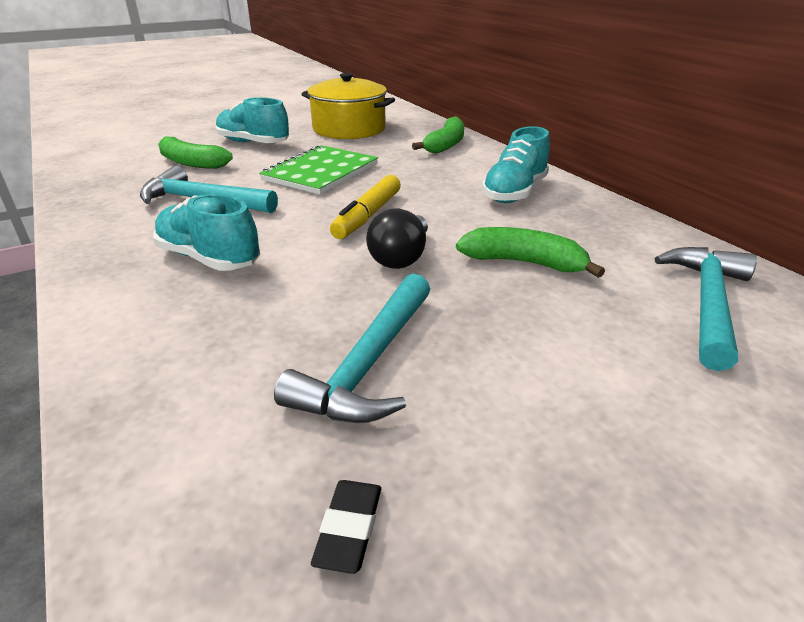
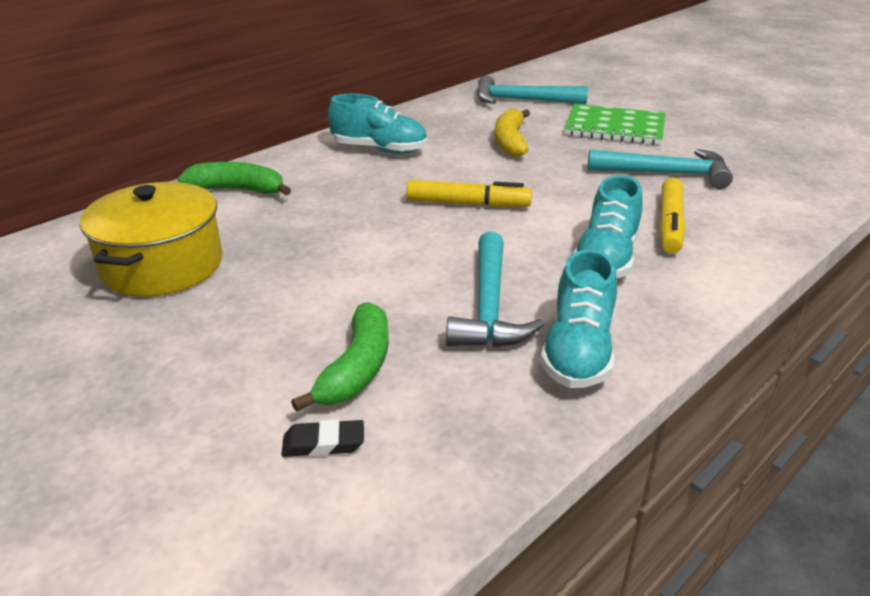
camera: 105 degrees left, 0 degrees up
turquoise shoe [215,97,289,143] -> turquoise shoe moved to [540,249,617,388]
green notebook [259,145,378,195] -> green notebook moved to [564,104,665,145]
black eraser [311,480,381,574] -> black eraser moved to [281,419,364,457]
black light bulb [366,208,428,269] -> none
green banana [456,227,605,278] -> yellow banana [494,109,530,157]
none -> yellow marker [659,178,685,254]

